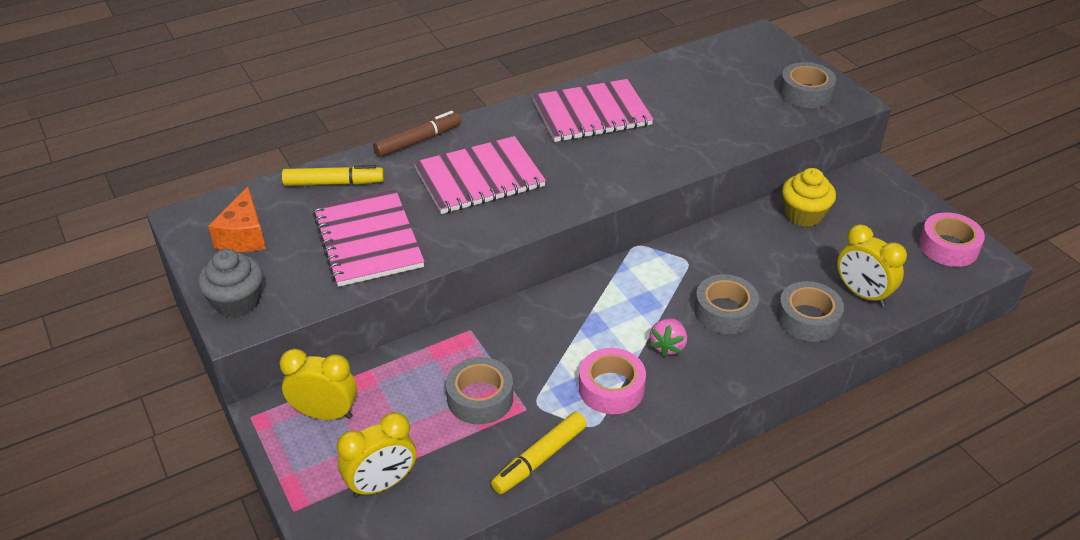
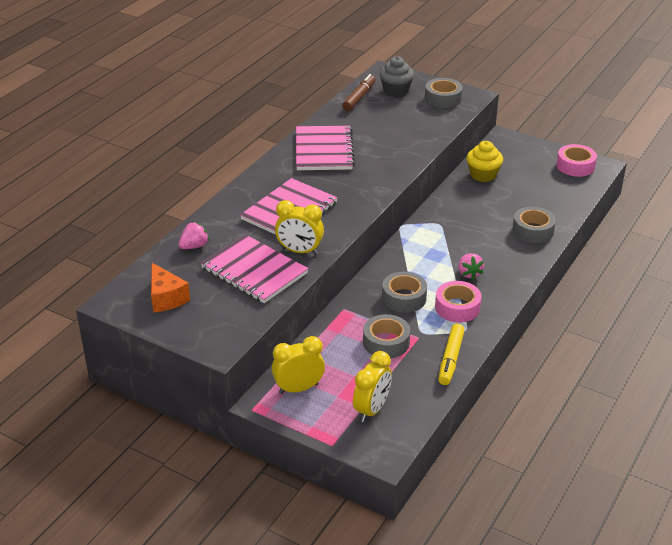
camera: 30 degrees left, 5 degrees down
grey cupcake [198,249,263,318] -> grey cupcake moved to [379,56,414,96]
yellow marker [282,165,384,186] -> pink strawberry [179,222,209,249]
brown marker [373,111,461,157] -> brown marker moved to [342,74,376,111]
pink notebook [532,79,654,142] -> pink notebook turned 45 degrees counterclockwise [296,126,355,170]
grey tape [694,274,759,334] -> grey tape moved to [382,271,427,313]
yellow clock [837,224,907,306] -> yellow clock moved to [275,200,324,255]

